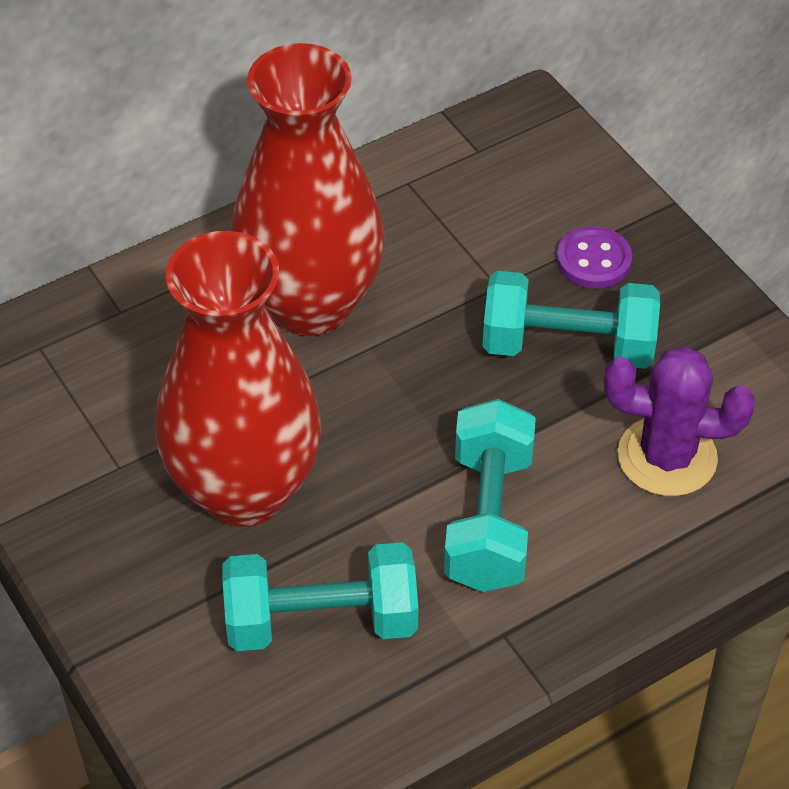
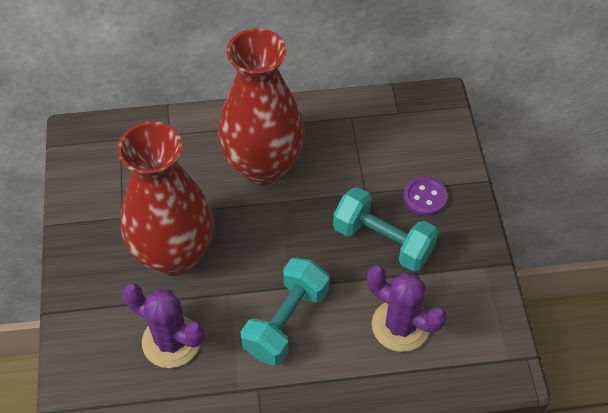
camera: 25 degrees right, 5 degrees up
turquoise dumbbell [223,542,418,651] -> purple cactus [123,284,204,368]

